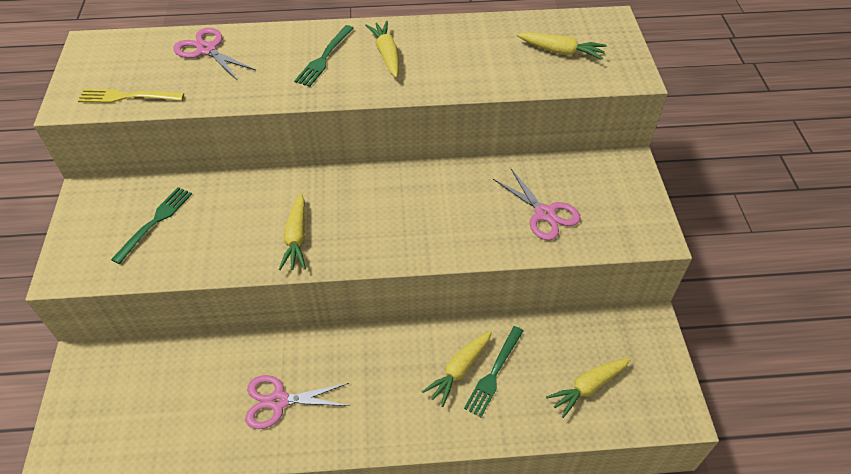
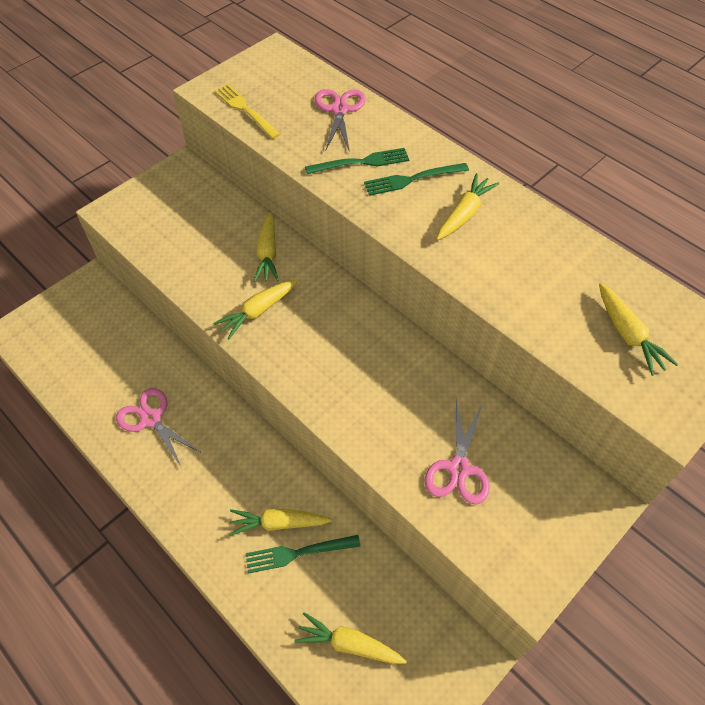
camera: 50 degrees right, 5 degrees up
green fork [111,187,192,264] -> green fork moved to [305,148,409,174]
none -> yellow carrot [254,212,279,282]

